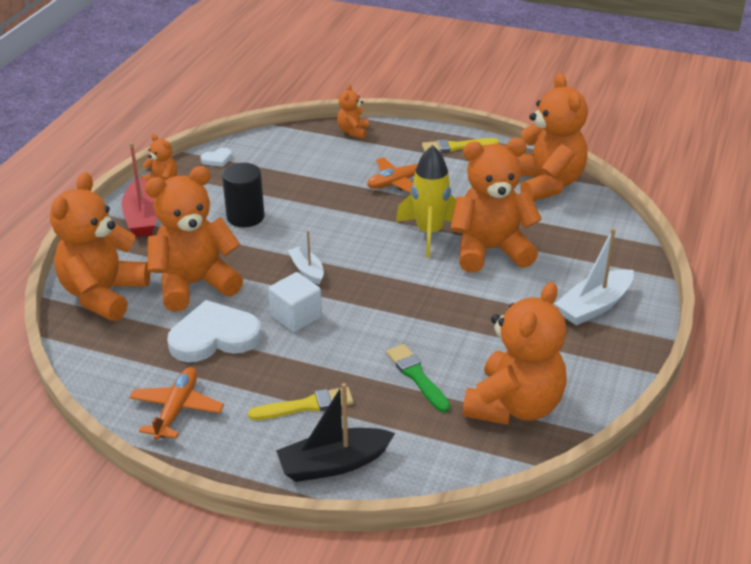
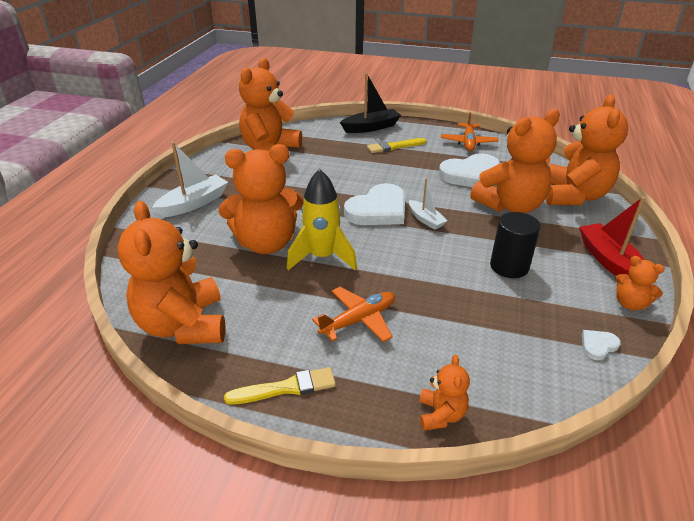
camera: 175 degrees right, 0 degrees up
white cube [269,272,322,332] -> none
green brush [386,344,450,413] -> none
none -> white heart [344,183,405,225]

